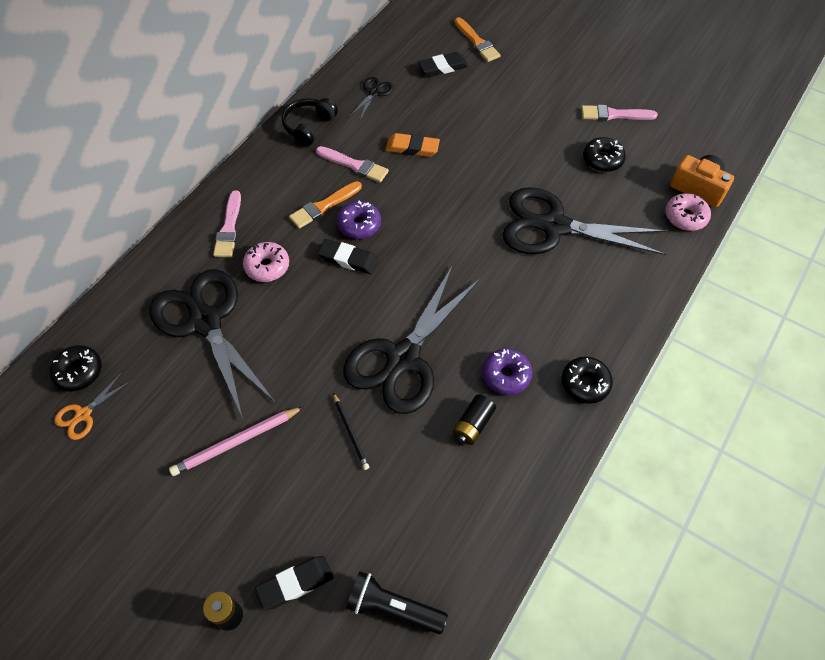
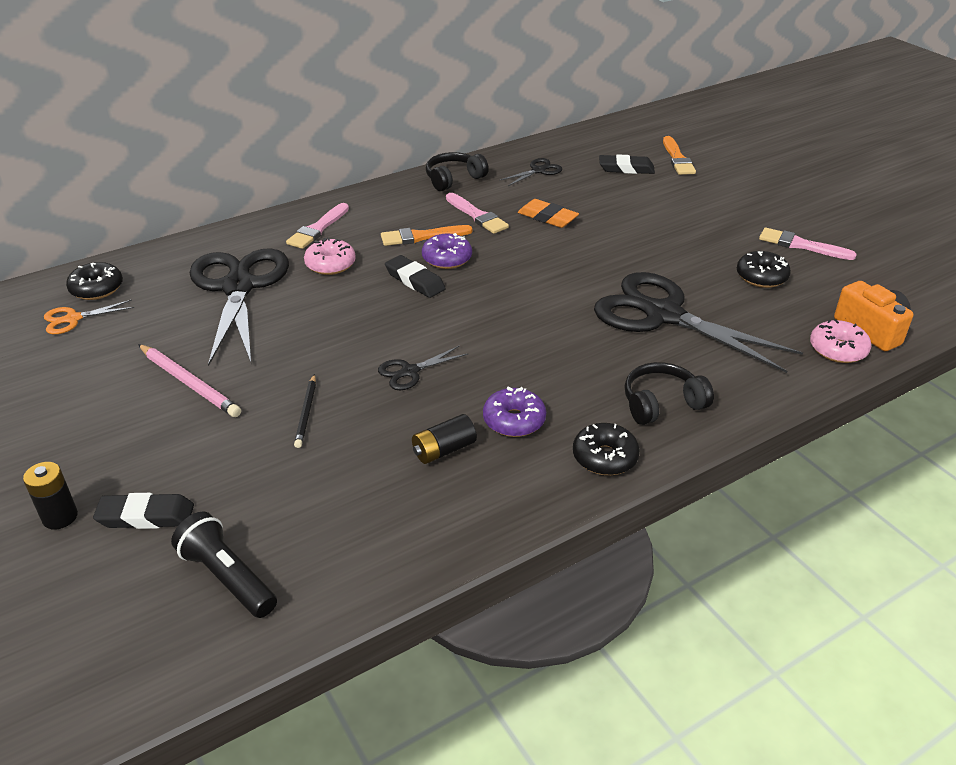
camera: 25 degrees right, 20 degrees down
pink pencil [169,407,303,476] -> pink pencil turned 135 degrees counterclockwise [138,344,241,417]
black scissors [343,265,481,414] -> black scissors [378,346,468,390], size x0.43
none -> black headphones [625,362,714,425]

